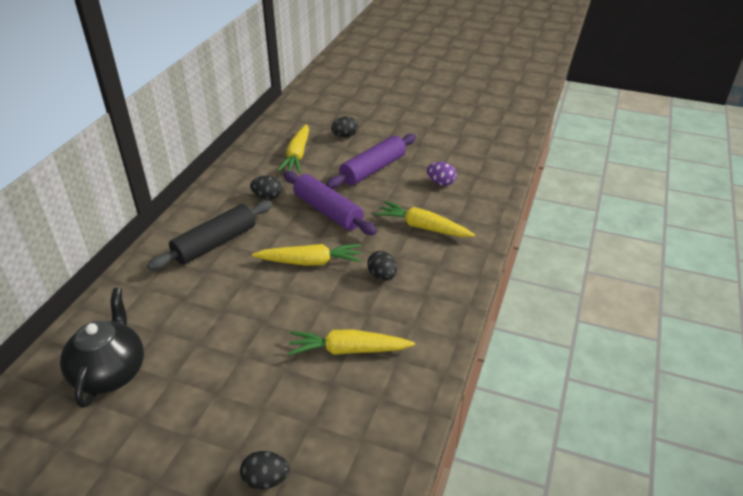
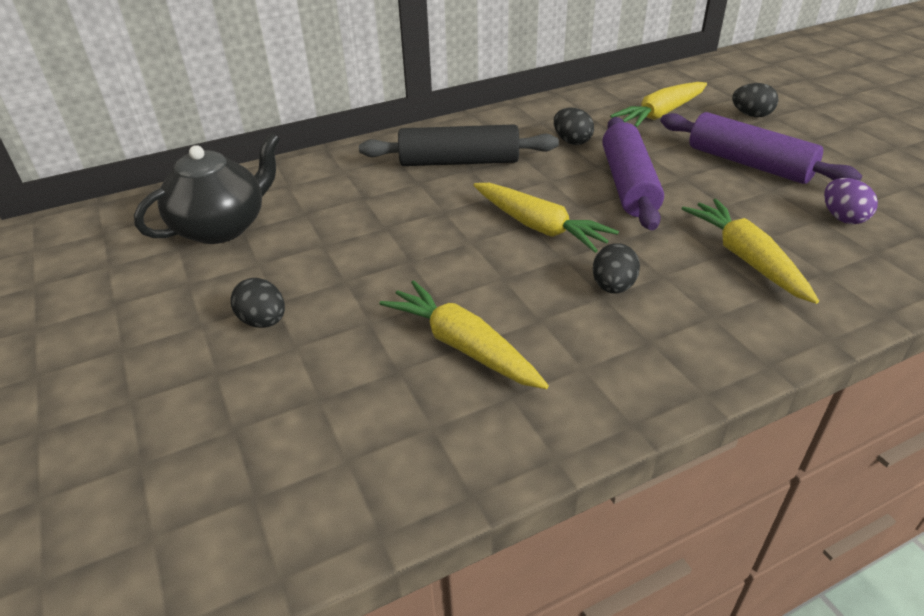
camera: 45 degrees right, 0 degrees up
black egg [240,451,289,489] -> black egg moved to [231,278,285,328]
purple rolling pin [326,134,416,189] -> purple rolling pin turned 45 degrees clockwise [660,112,862,184]

